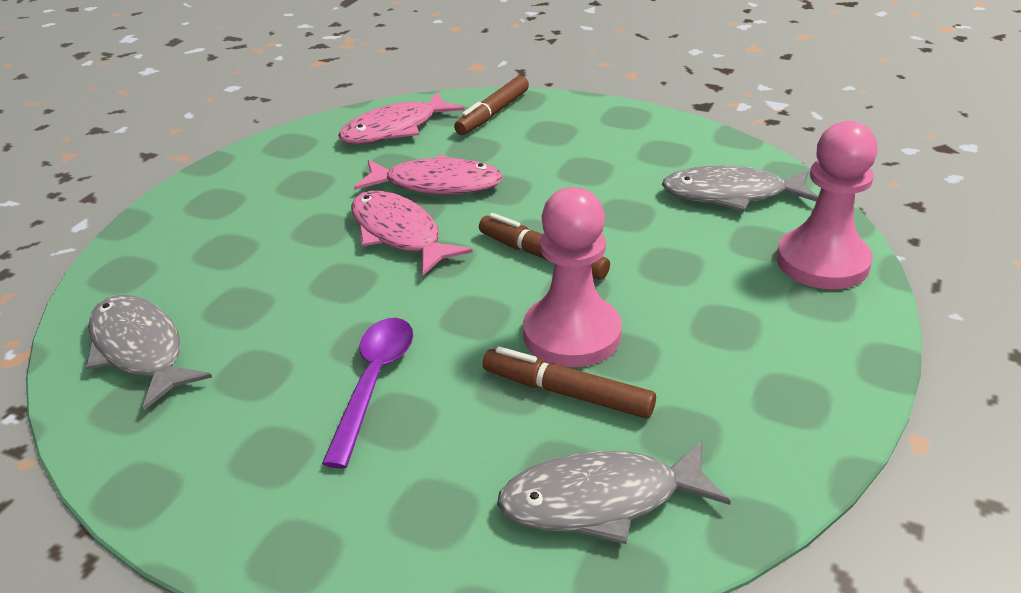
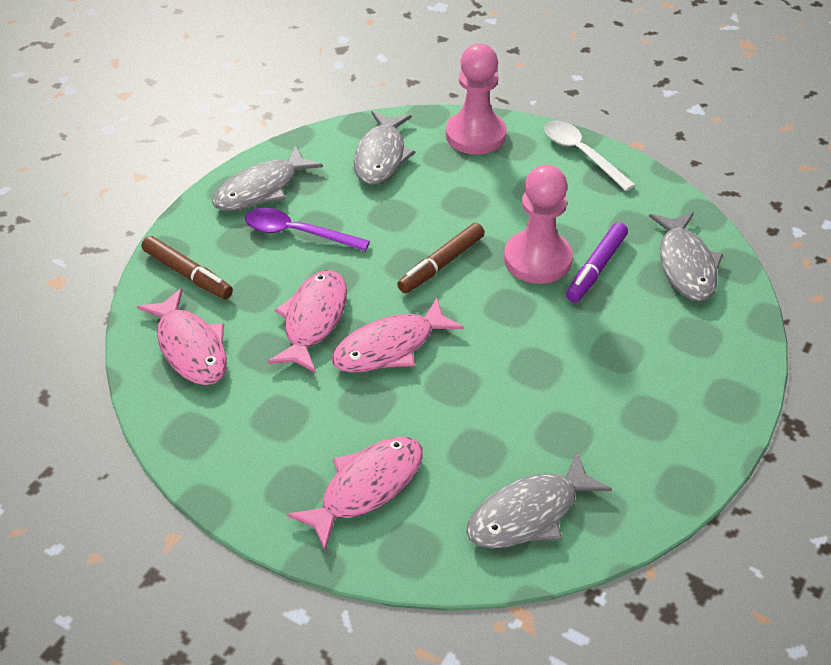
camera: 85 degrees left, 10 degrees up
purple spoon [322,318,413,469] -> purple spoon moved to [245,208,370,251]
brown marker [483,347,656,418] -> purple marker [566,222,628,302]
none -> grey fish [212,146,323,211]
none -> pink fish [287,437,423,551]
none -> white spoon [545,121,635,191]

